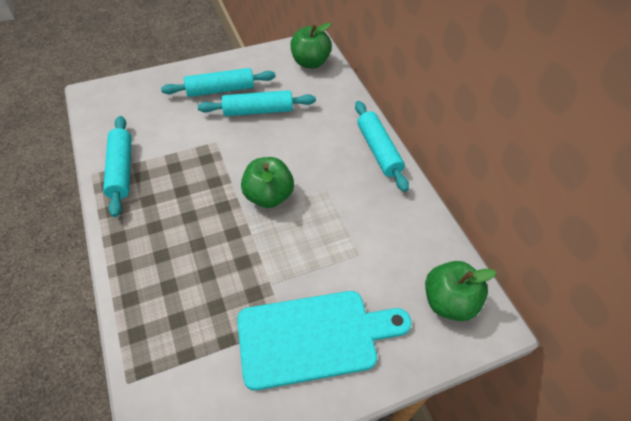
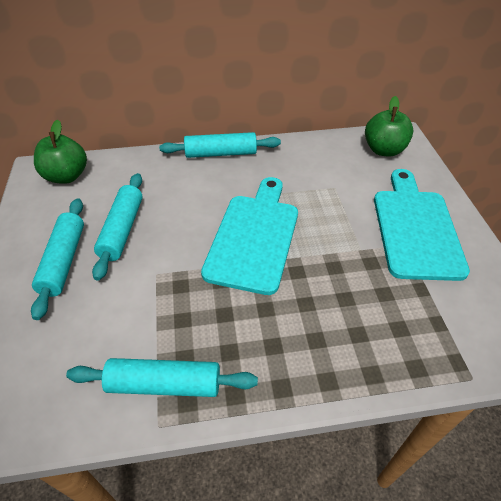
camera: 75 degrees left, 5 degrees down
green apple [241,157,294,208] -> turquoise cutting board [201,177,298,295]

